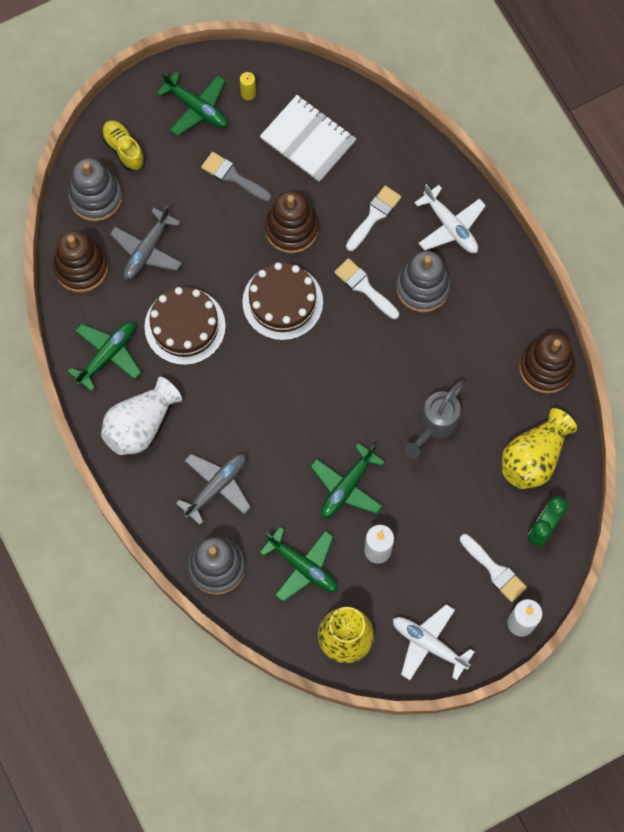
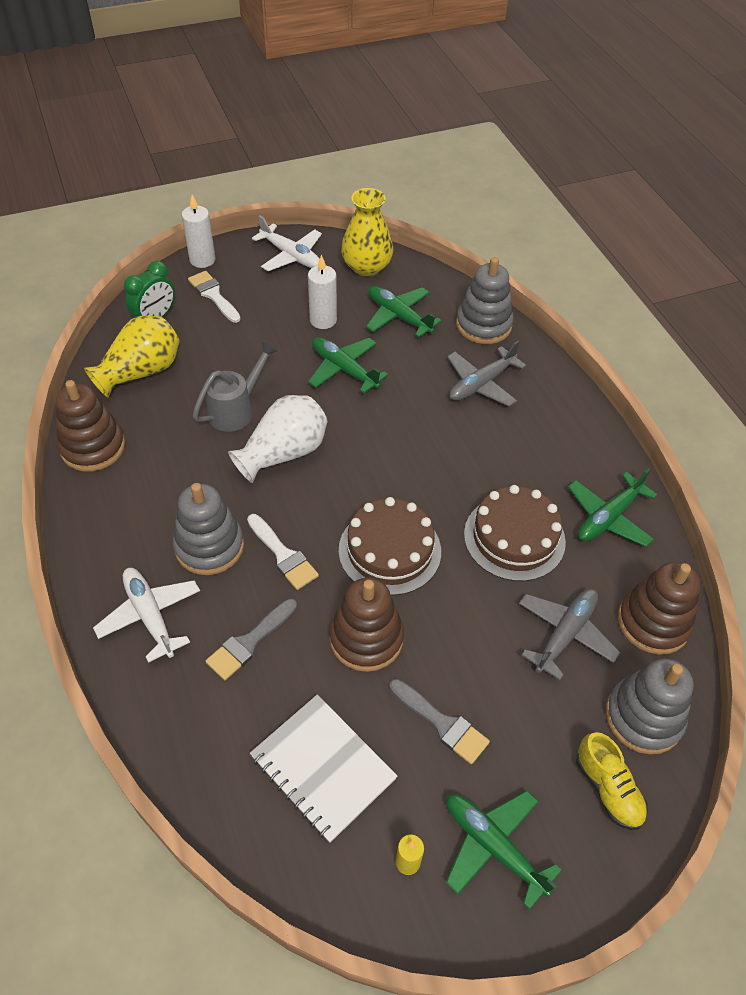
camera: 175 degrees left, 20 degrees down
white vase [101,377,182,455] -> white vase moved to [228,395,327,483]
green plane [310,443,385,518] -> green plane turned 90 degrees counterclockwise [308,337,388,394]
white brush [346,186,401,251] -> grey brush [206,599,297,680]

